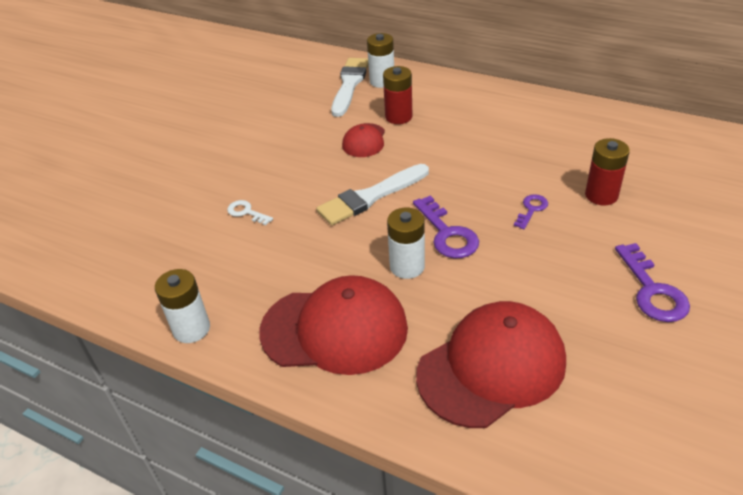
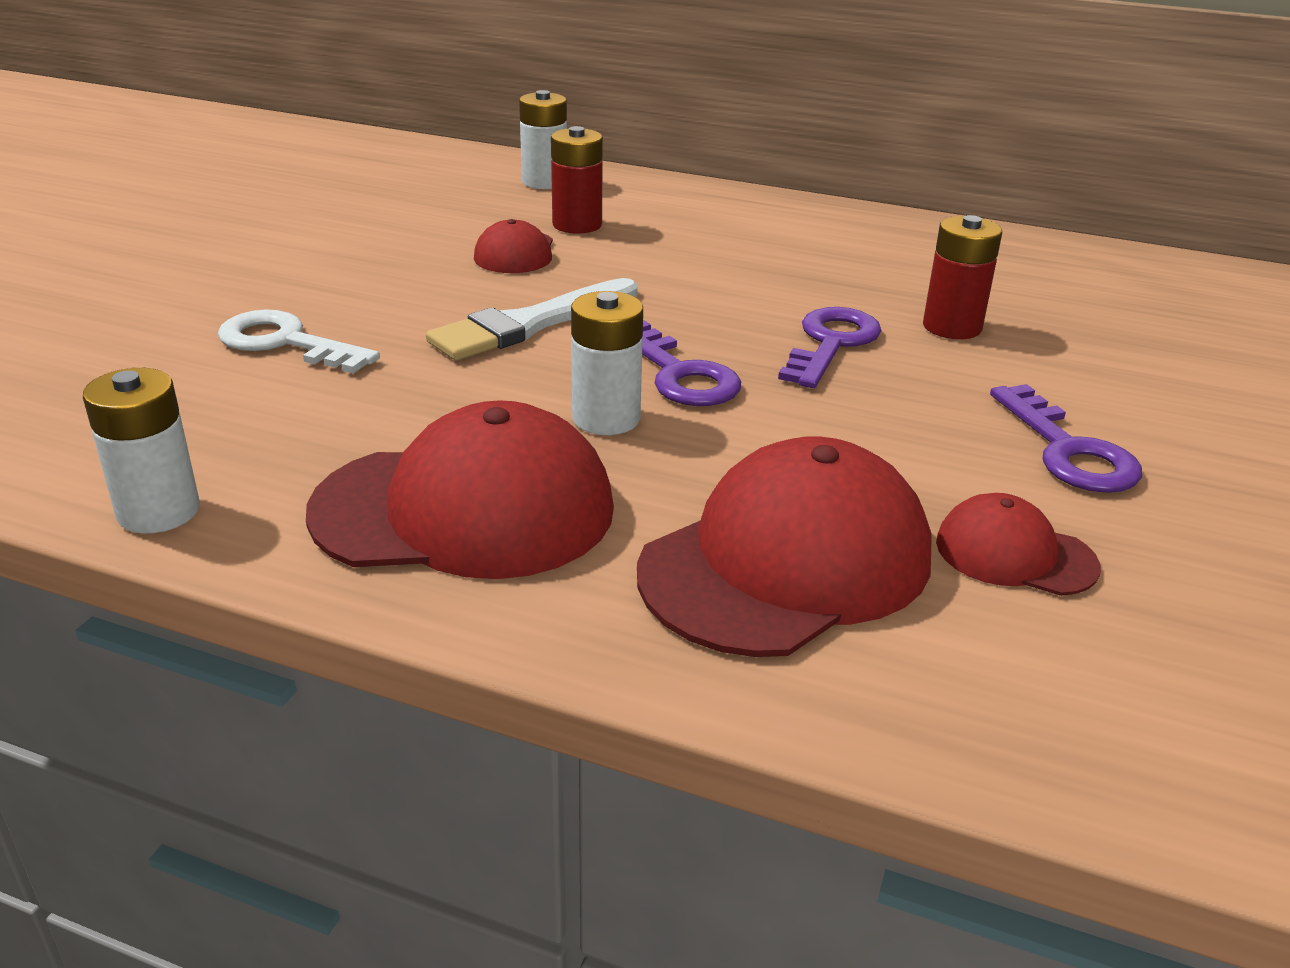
camera: 10 degrees left, 10 degrees down
white key [227,200,273,225] -> white key [218,309,380,374], size x1.74
white brush [331,58,369,117] -> none
purple key [514,194,548,229] -> purple key [778,307,882,388], size x1.74
none -> red cap [936,493,1101,596]

